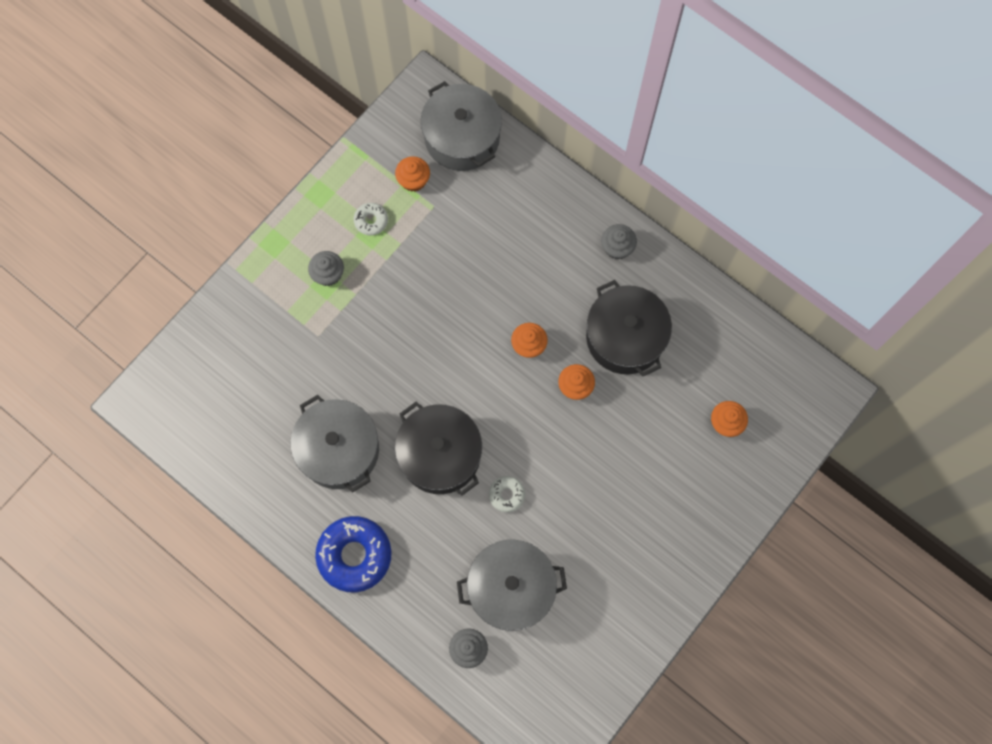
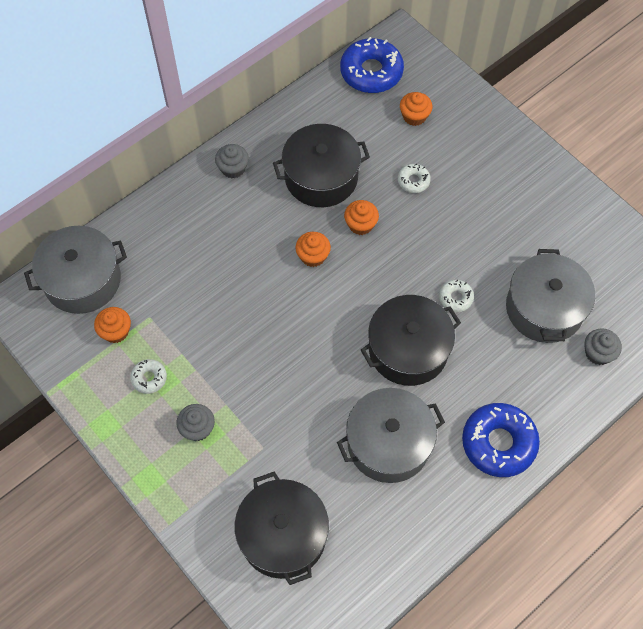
camera: 80 degrees left, 10 degrees down
none -> black pot [234,472,329,585]
none -> blue donut [340,37,404,93]
none -> white donut [398,164,431,193]

